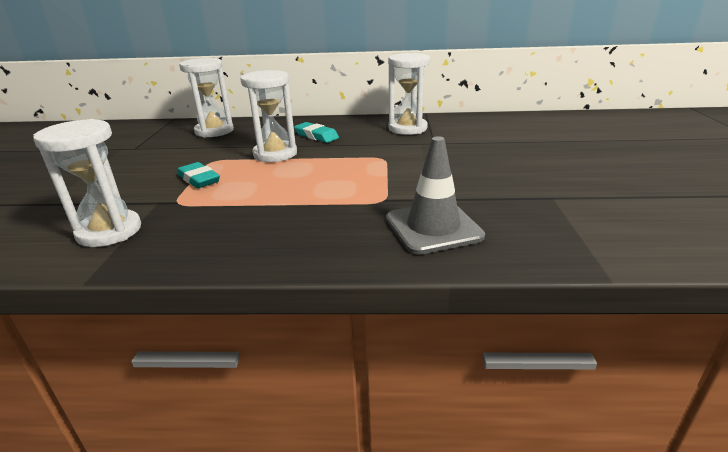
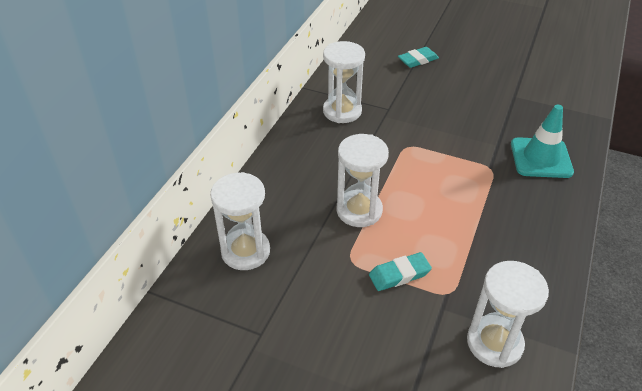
camera: 70 degrees left, 15 degrees up
turquoise eraser [294,122,339,143] -> turquoise eraser moved to [398,47,439,68]
grey traffic cone [386,136,485,255] -> turquoise traffic cone [511,105,574,178]

